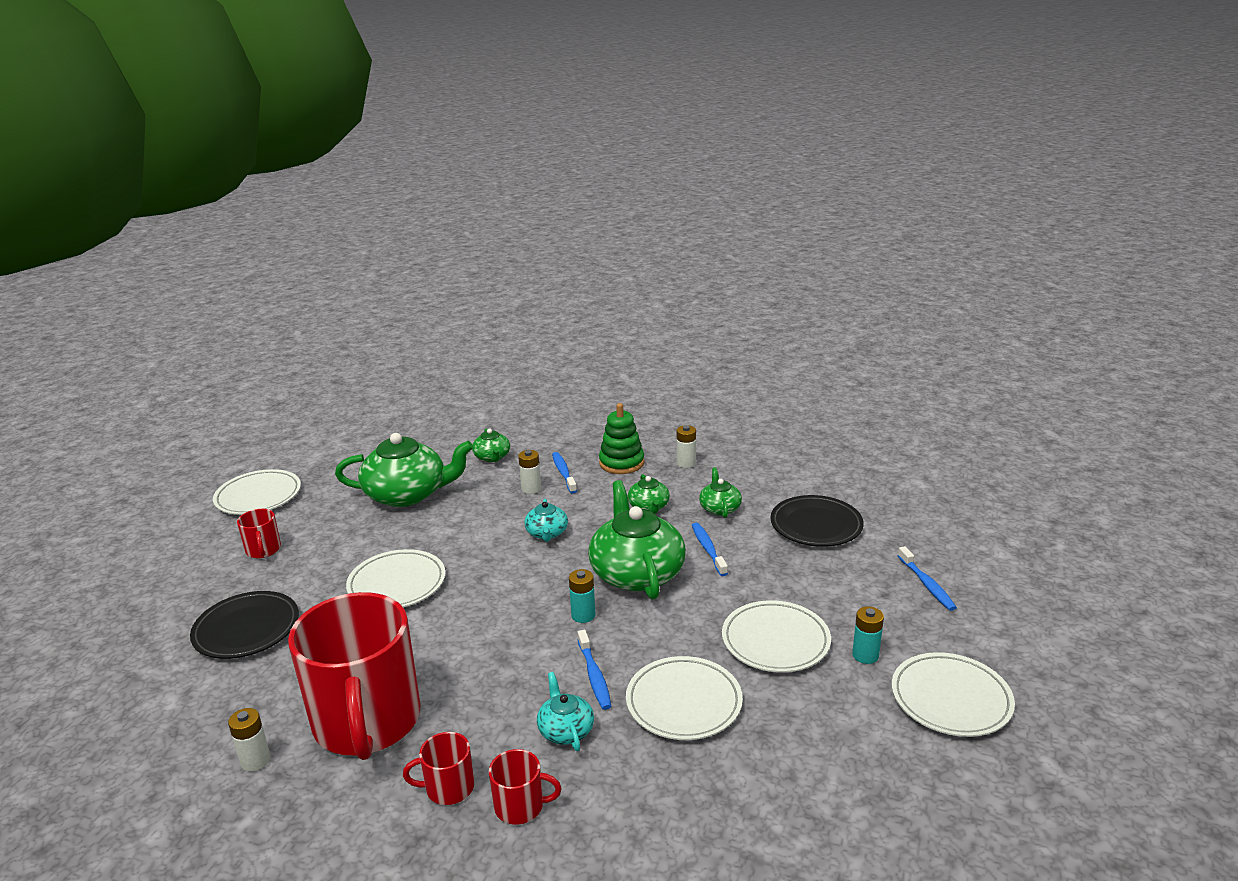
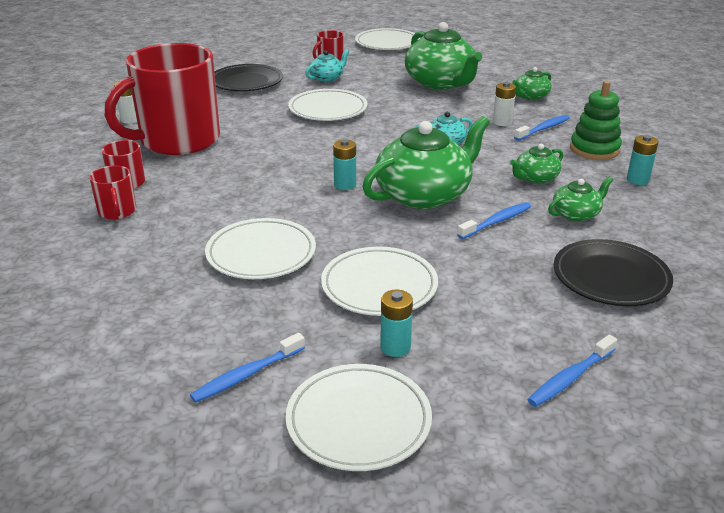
camera: 65 degrees right, 5 degrees up
turquoise teapot [537,672,594,751] -> turquoise teapot moved to [305,50,349,82]
blue toothbrush [577,630,611,710] -> blue toothbrush moved to [190,333,305,403]
white battery [677,425,696,468] -> turquoise battery [627,135,659,185]

